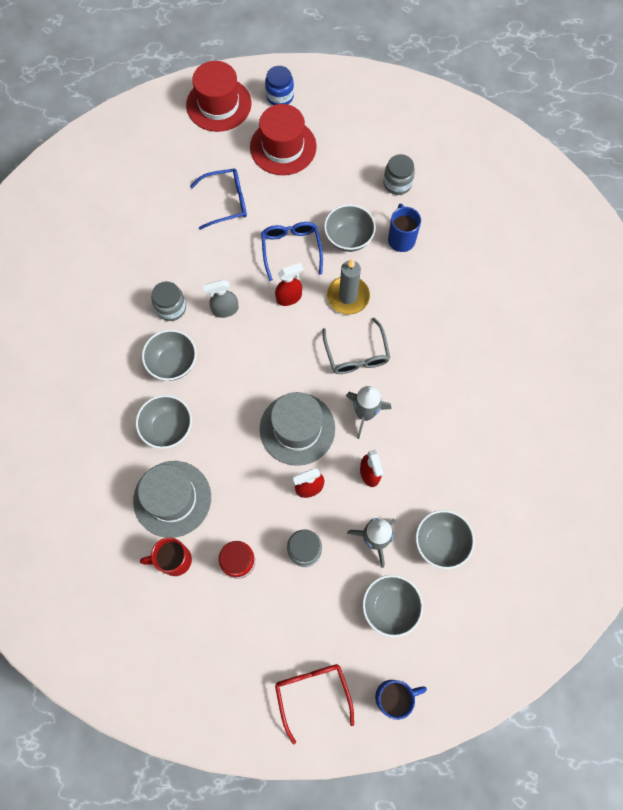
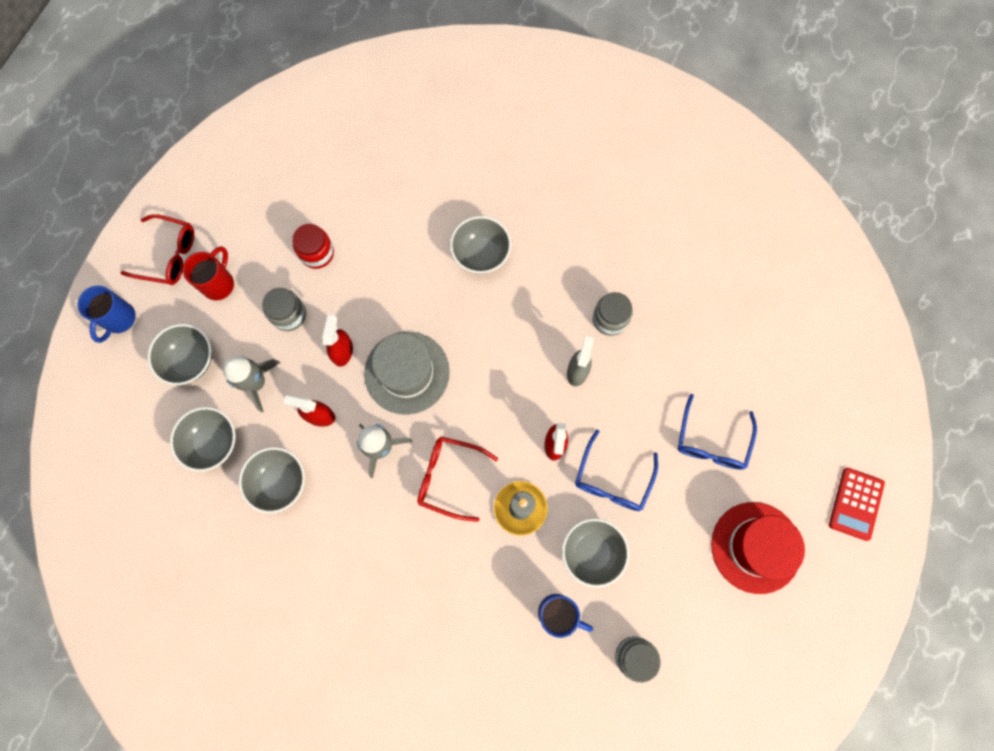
camera: 120 degrees right, 5 degrees up
grey hat [133,461,211,538] -> none
red mug [140,537,192,576] -> red mug moved to [183,246,234,300]
grey bowl [142,330,197,381] -> grey bowl moved to [239,447,305,513]
red hat [186,61,251,132] -> red calculator [829,468,885,541]
blue glasses [261,222,323,281] -> blue glasses turned 90 degrees clockwise [575,429,658,511]
blue jar [265,66,294,105] -> none
grey glasses [322,318,390,374] -> red glasses [417,437,498,522]

